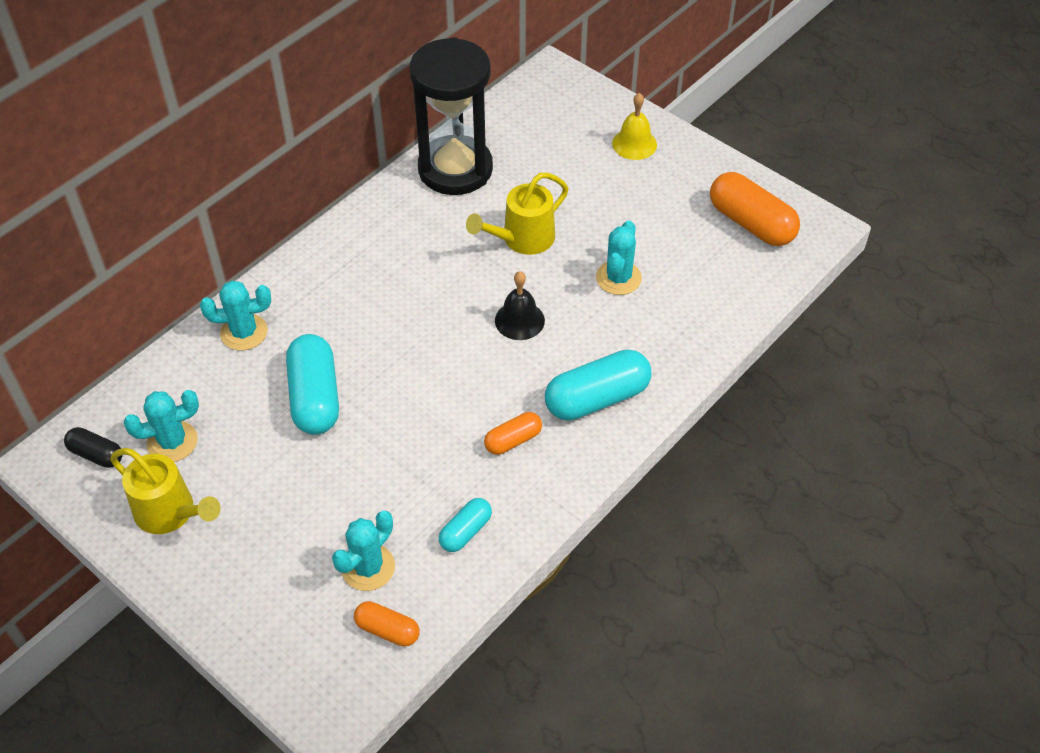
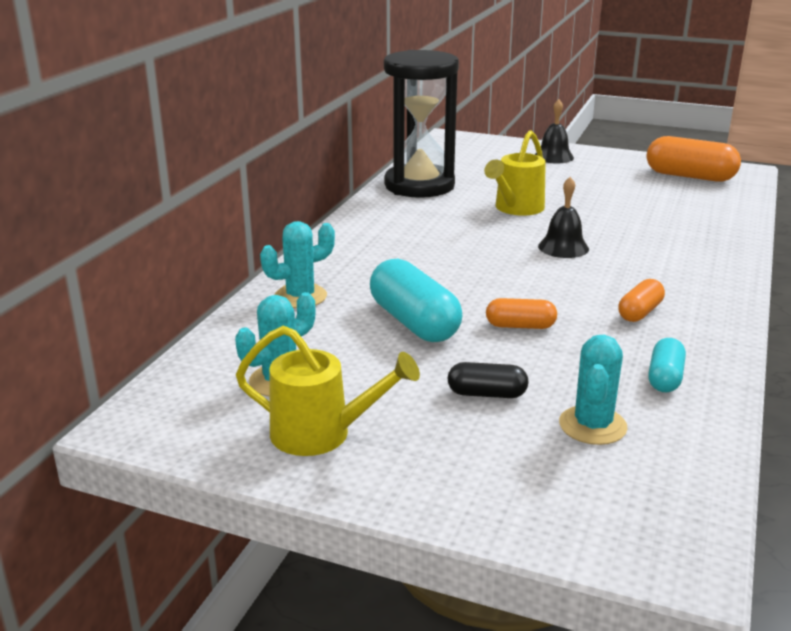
camera: 20 degrees left, 25 degrees down
black capsule [64,427,122,468] -> black capsule moved to [448,362,529,398]
orange capsule [354,601,419,646] -> orange capsule moved to [486,298,557,329]
turquoise capsule [545,349,651,421] -> none
turquoise cactus [596,221,642,295] -> none
yellow bell [612,93,657,160] -> black bell [535,99,574,163]

